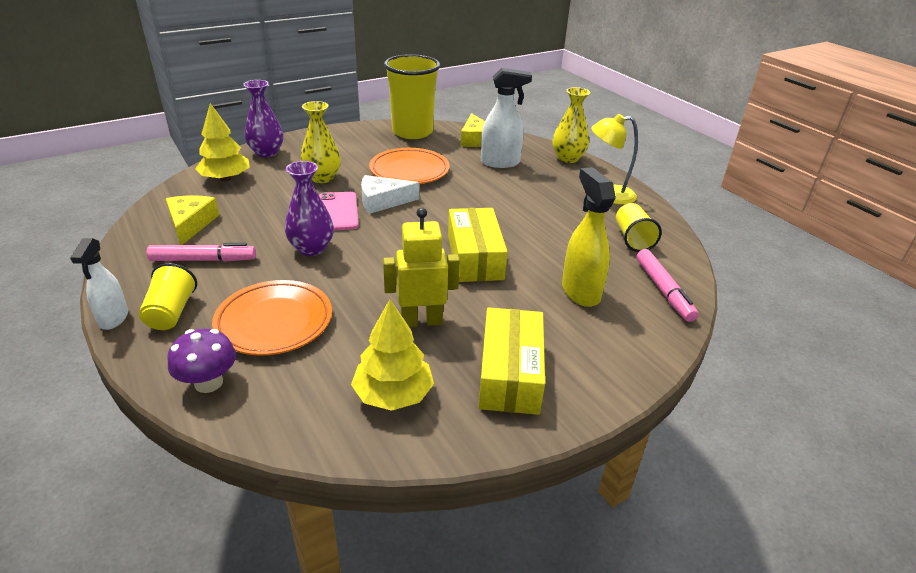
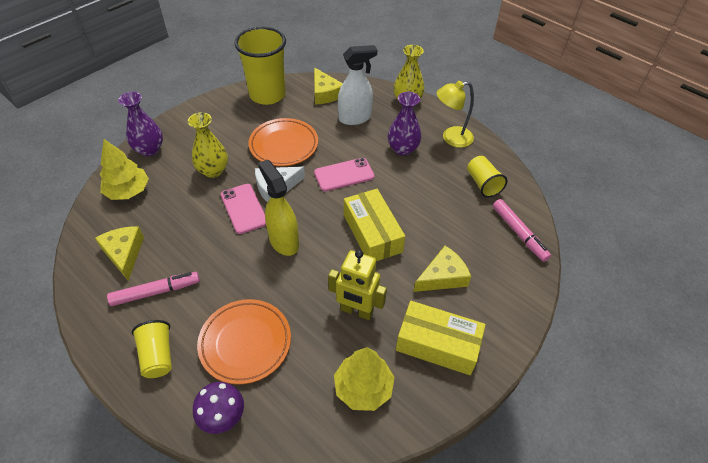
camera: 15 degrees left, 15 degrees up
white spray bottle [70,238,128,330] -> none
purple vase [285,161,334,256] -> purple vase moved to [388,92,421,156]
yellow robot [383,208,460,327] -> yellow robot turned 135 degrees counterclockwise [328,250,387,320]
yellow box [479,307,545,415] -> yellow box turned 60 degrees counterclockwise [396,301,486,375]
yellow spray bottle [562,167,616,307] -> yellow spray bottle moved to [258,159,299,256]
none -> pink phone [314,158,375,191]
none -> yellow cheese [413,246,471,292]

